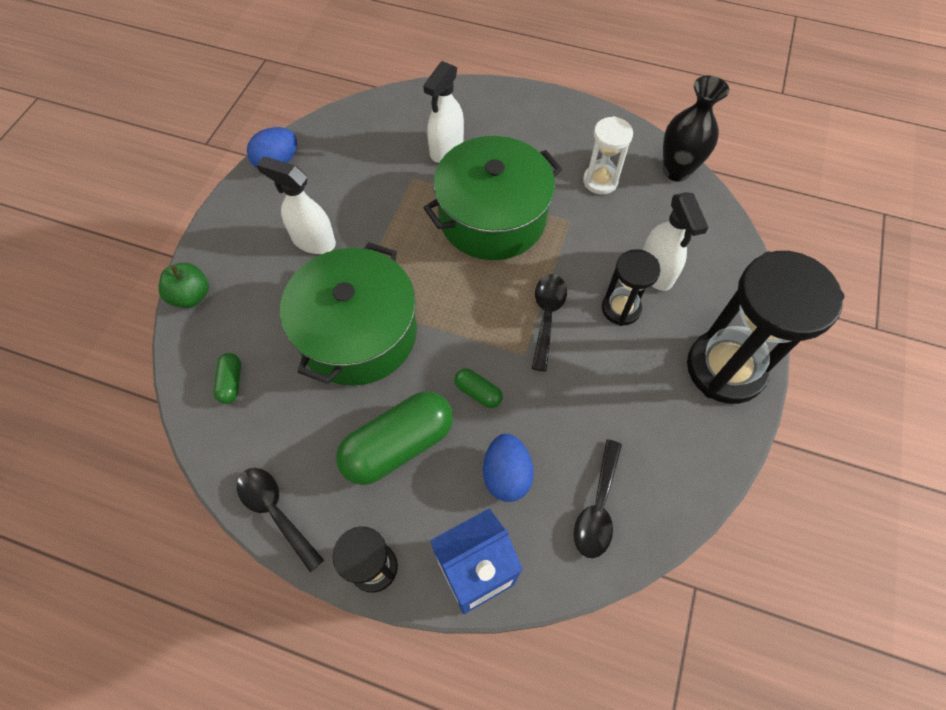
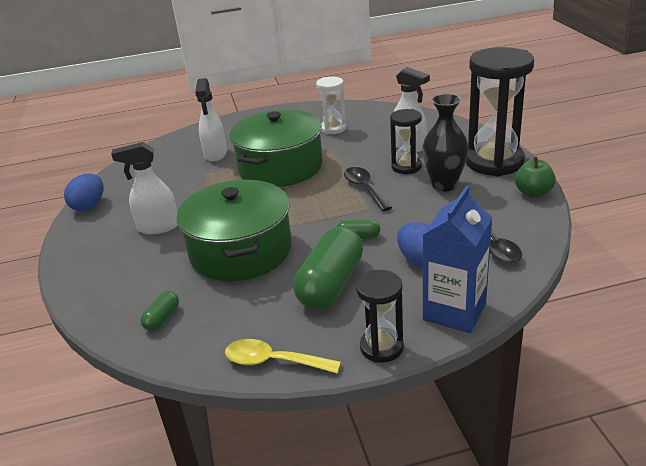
camera: 30 degrees left, 30 degrees down
green apple [159,263,209,308] -> green apple moved to [515,157,556,197]
green capsule [213,353,241,404] -> green capsule turned 60 degrees clockwise [140,291,179,331]
black spoon [237,468,324,572] -> yellow spoon [225,339,341,374]
black vase [663,75,729,182] -> black vase moved to [422,94,468,192]

